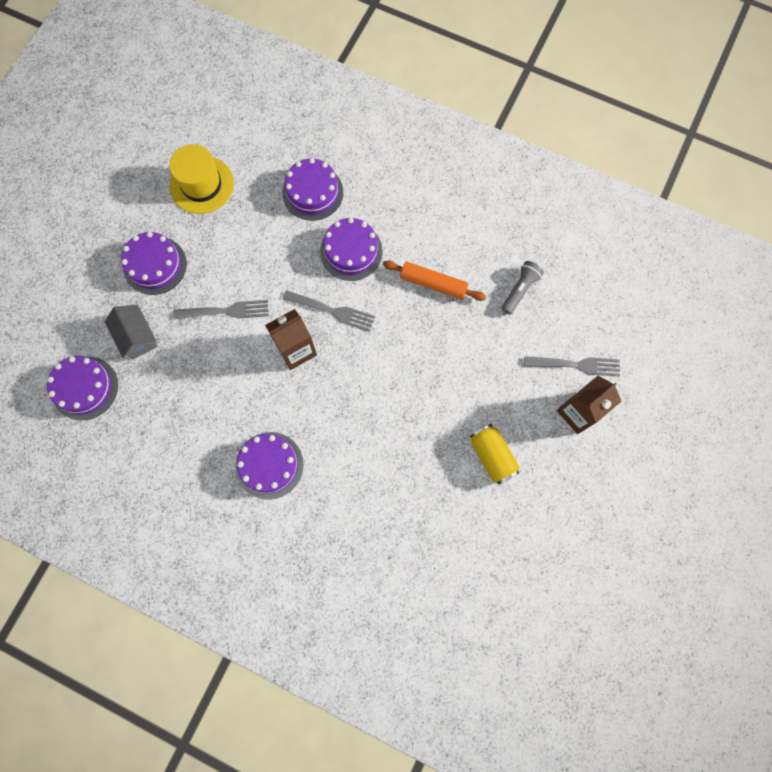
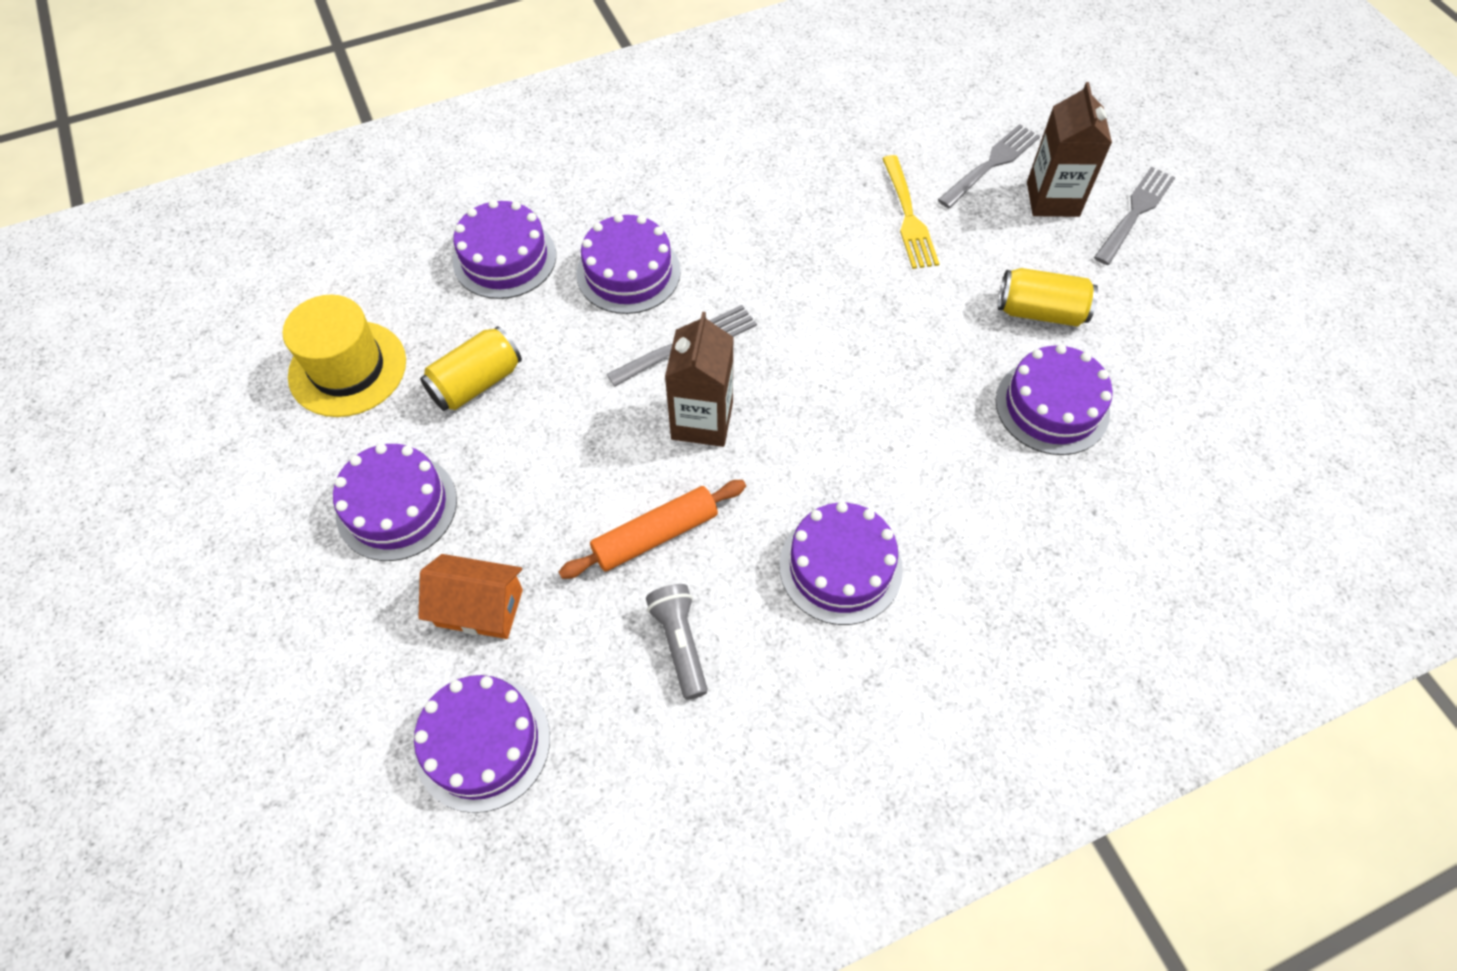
camera: 50 degrees left, 15 degrees down
grey house [105,305,158,360] -> orange house [418,554,523,639]
grey fork [173,300,269,319] -> grey fork moved to [1094,167,1175,265]
orange rolling pin [383,261,486,301] -> orange rolling pin moved to [559,480,746,579]
grey flashlight [501,261,544,315] -> grey flashlight moved to [646,584,708,700]
none -> yellow can [420,326,522,411]
none -> yellow fork [882,155,939,269]
none -> purple cake [996,344,1113,455]

